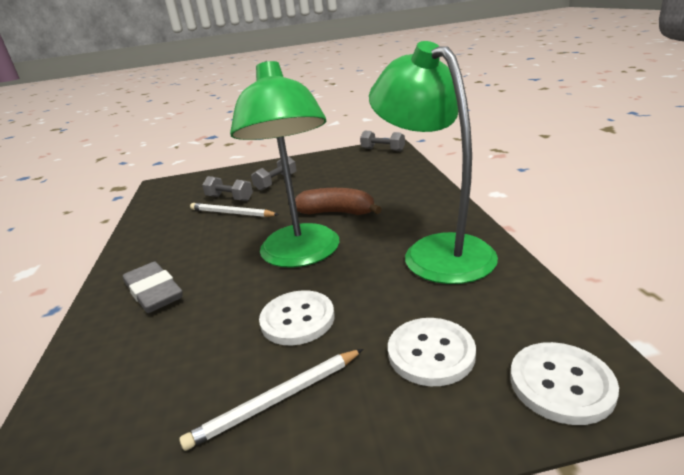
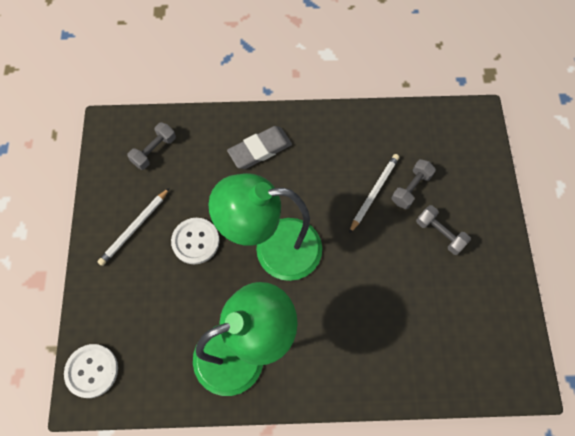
camera: 95 degrees right, 40 degrees up
white pencil [179,349,363,451] -> white pencil turned 120 degrees counterclockwise [97,188,170,266]
brown banana [295,188,382,215] -> none
grey dumbbell [360,130,405,151] -> grey dumbbell moved to [127,122,176,170]
white button [388,318,476,386] -> none

